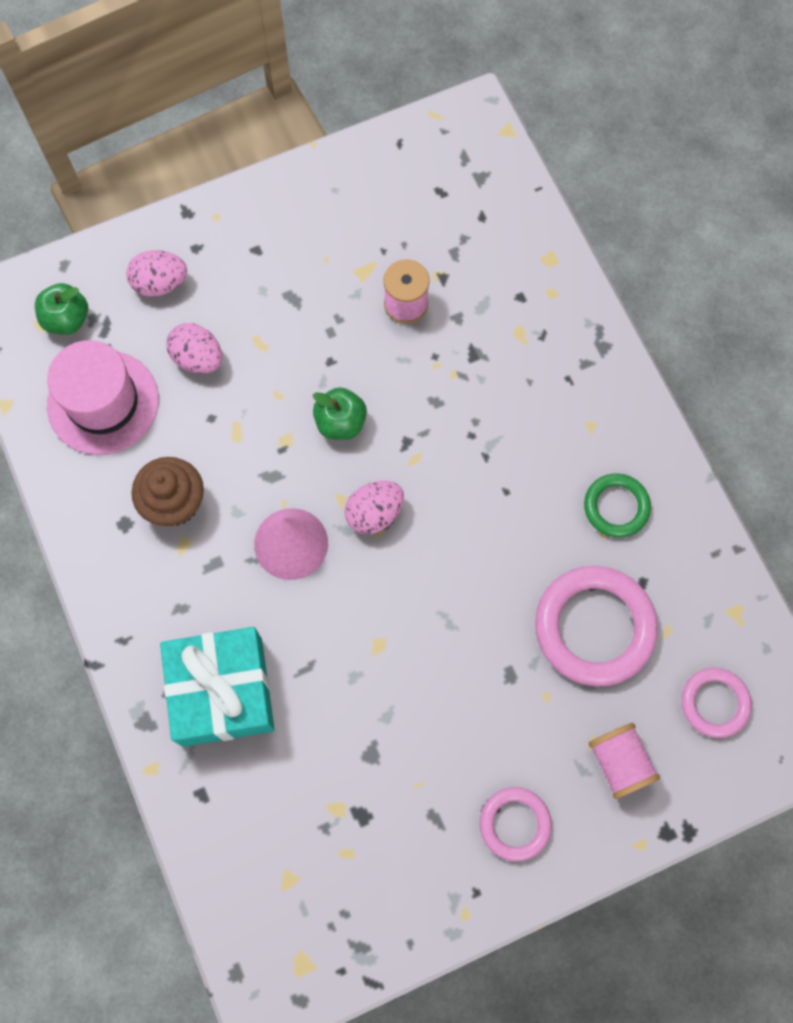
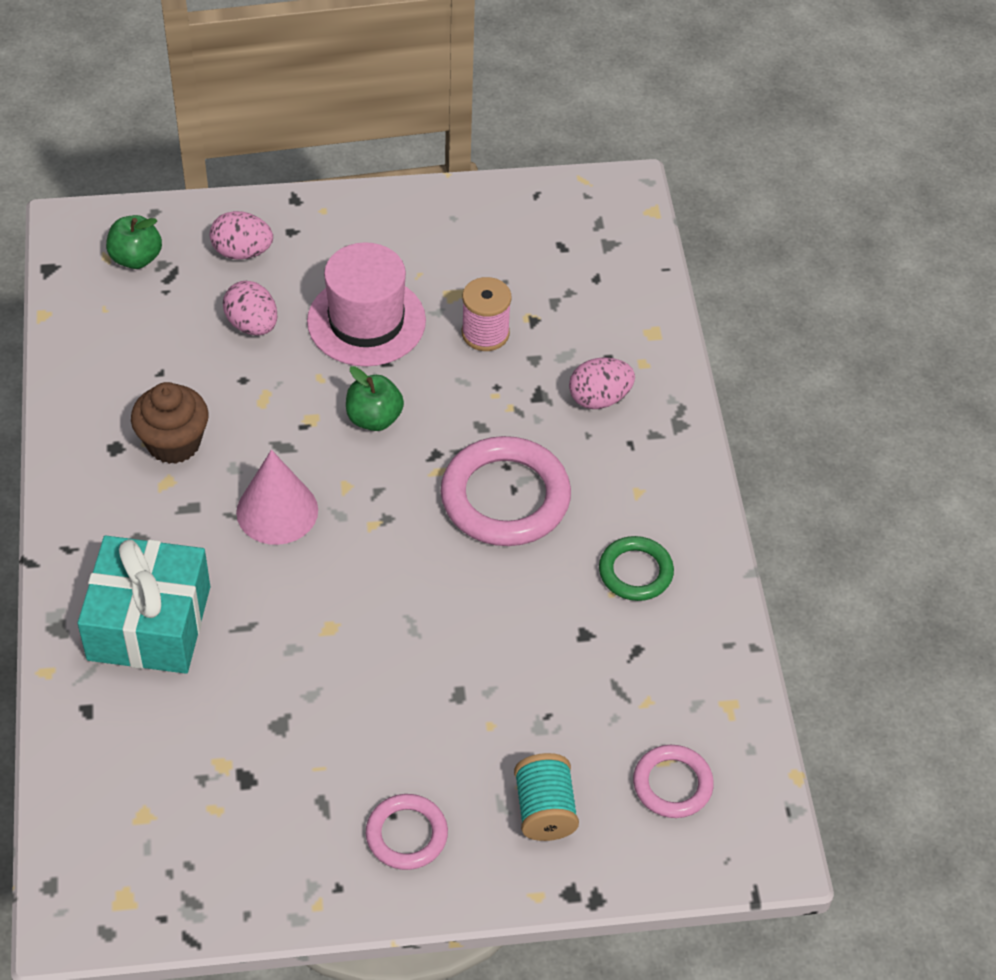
camera: 15 degrees right, 20 degrees down
pink hat [47,340,159,455] -> pink hat moved to [307,242,426,366]
pink egg [344,481,404,534] -> pink egg moved to [569,357,635,409]
pink ring [535,566,658,687] -> pink ring moved to [441,436,571,546]
pink spool [589,723,660,799] -> turquoise spool [514,753,579,841]

